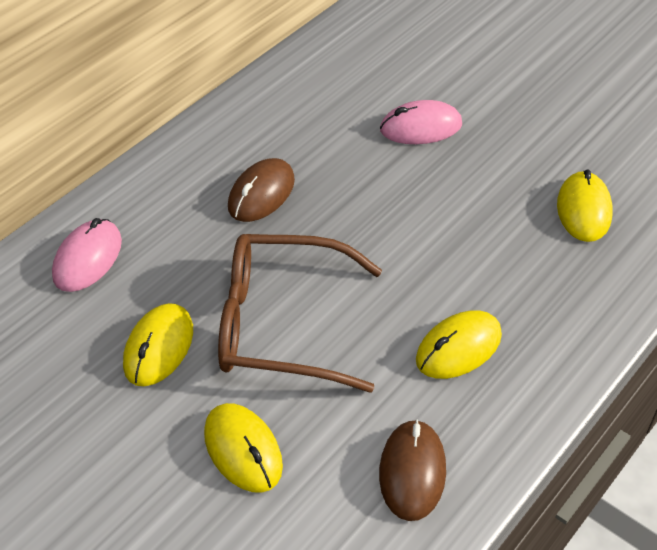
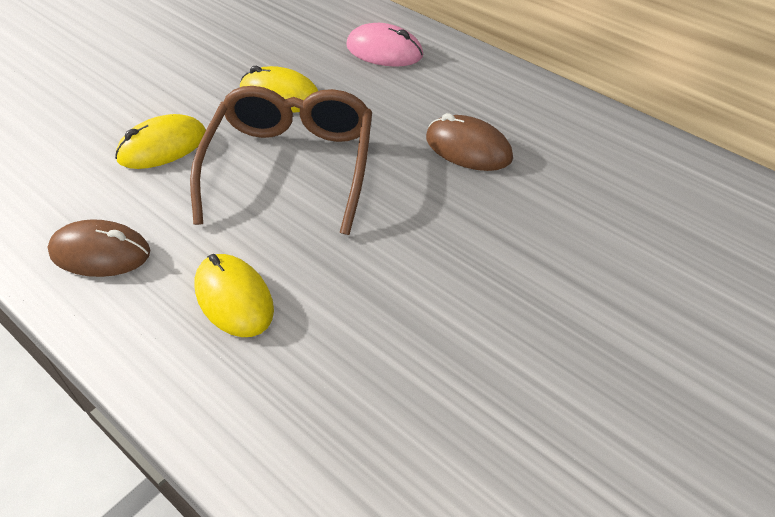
camera: 95 degrees right, 0 degrees up
pink mouse [380,100,462,144] -> none
yellow mouse [557,170,613,242] -> none

